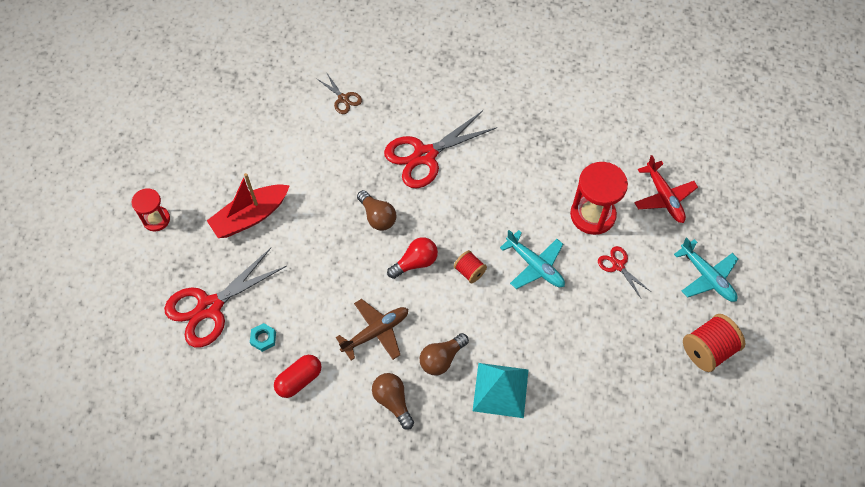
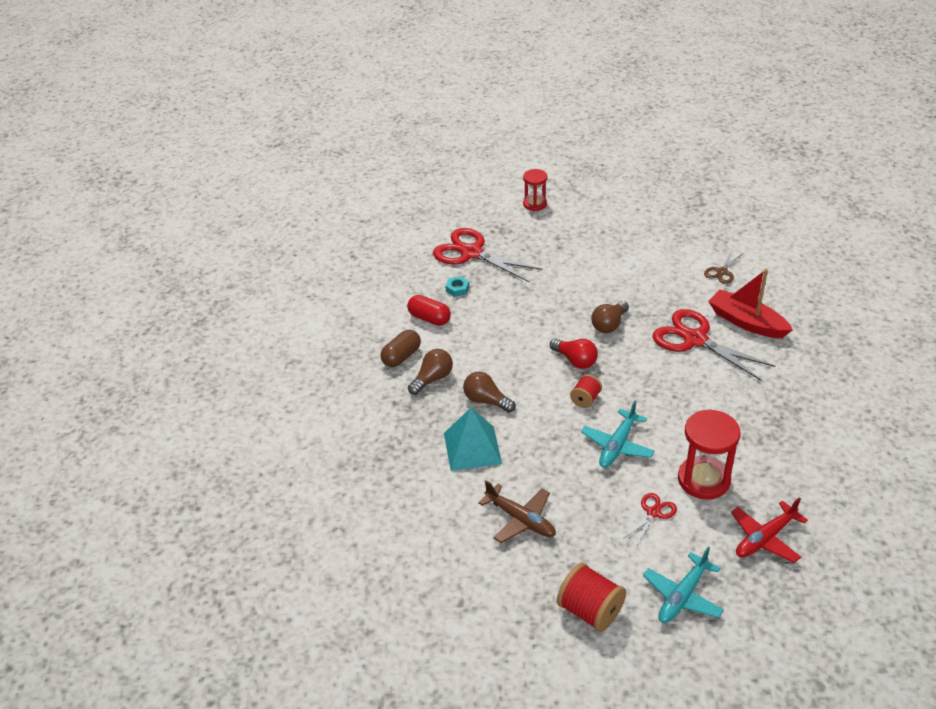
camera: 75 degrees right, 20 degrees down
red boat [207,173,290,238] -> red boat moved to [708,269,793,338]
brown plane [336,299,408,360] -> brown plane moved to [478,480,556,543]
none -> brown capsule [381,330,421,367]

